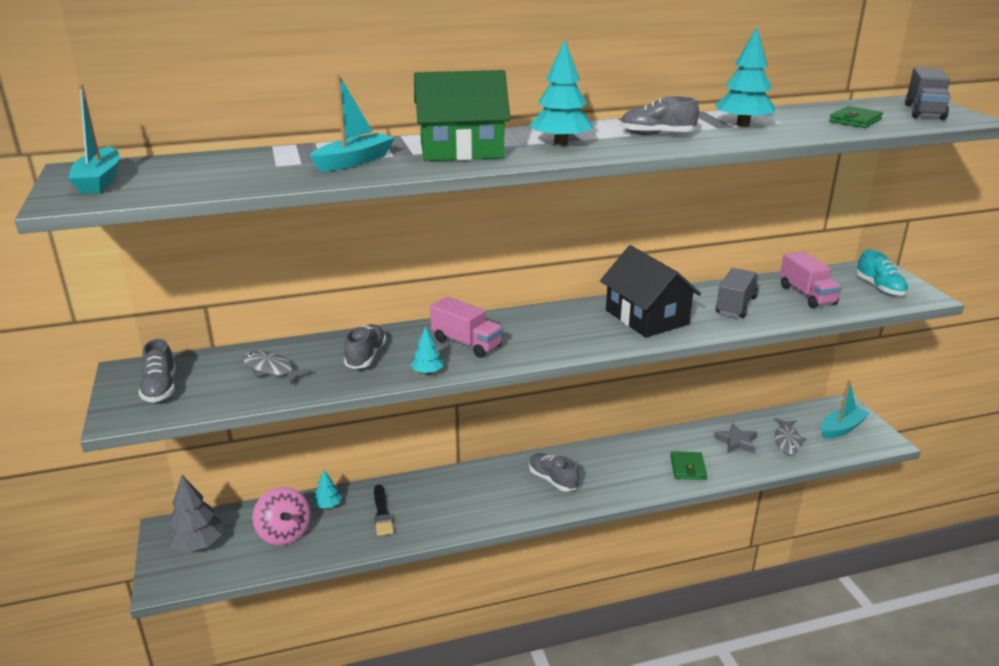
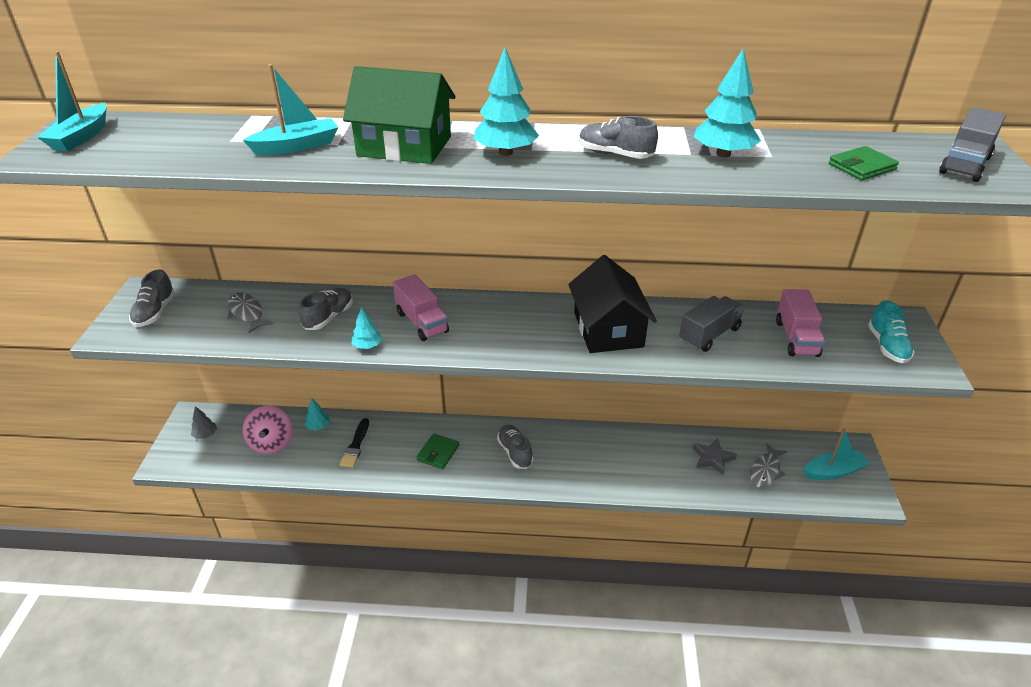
camera: 20 degrees right, 10 degrees up
grey tree [166,475,223,552] -> grey tree [191,406,217,439], size x0.55
green wallet [670,451,707,480] -> green wallet moved to [417,433,459,469]

